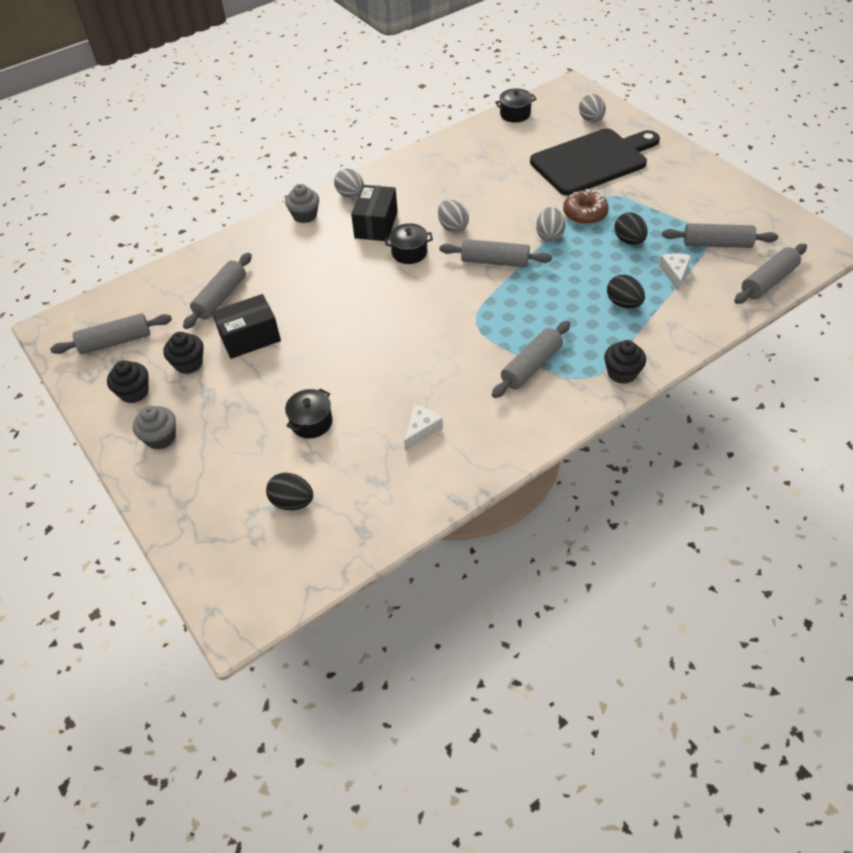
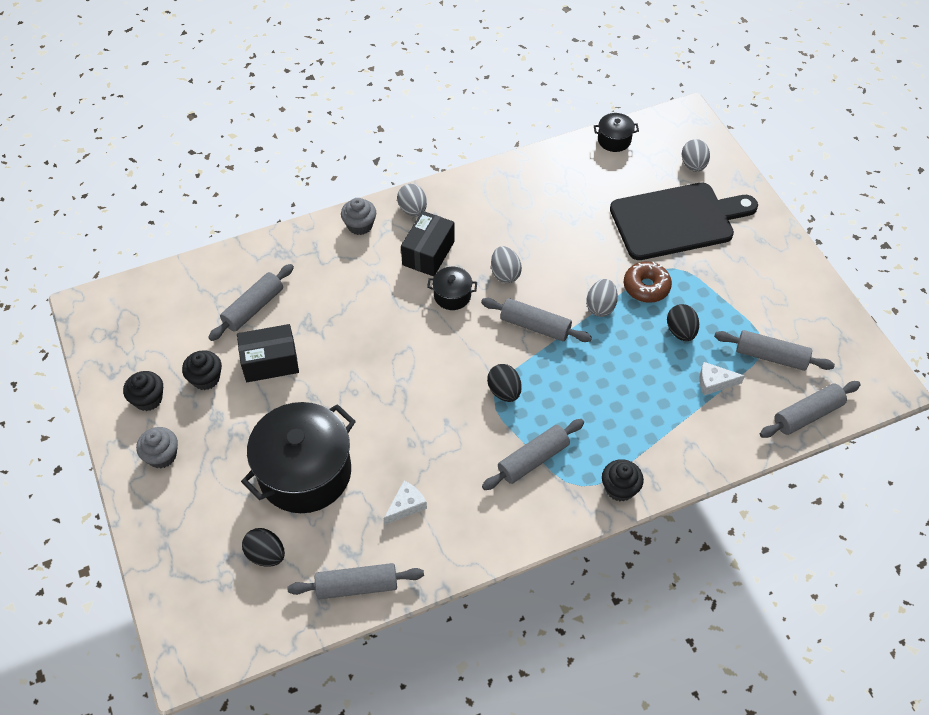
camera: 10 degrees right, 5 degrees up
grey rolling pin [50,313,172,354] -> grey rolling pin moved to [287,563,424,599]
black pot [285,388,332,439] -> black pot [241,402,356,513], size x2.25
black egg [607,275,645,309] -> black egg moved to [487,364,522,402]
white cheese [659,253,691,291] -> white cheese turned 105 degrees counterclockwise [699,362,745,395]

